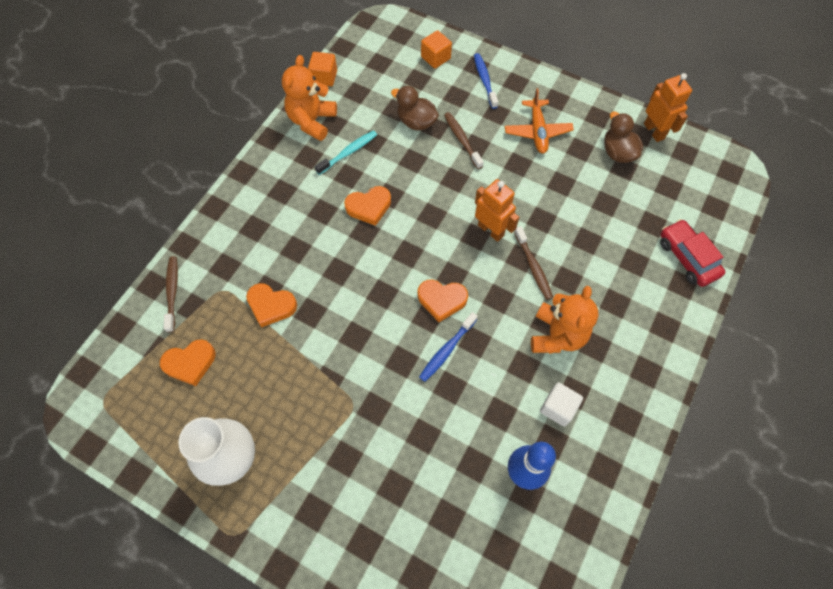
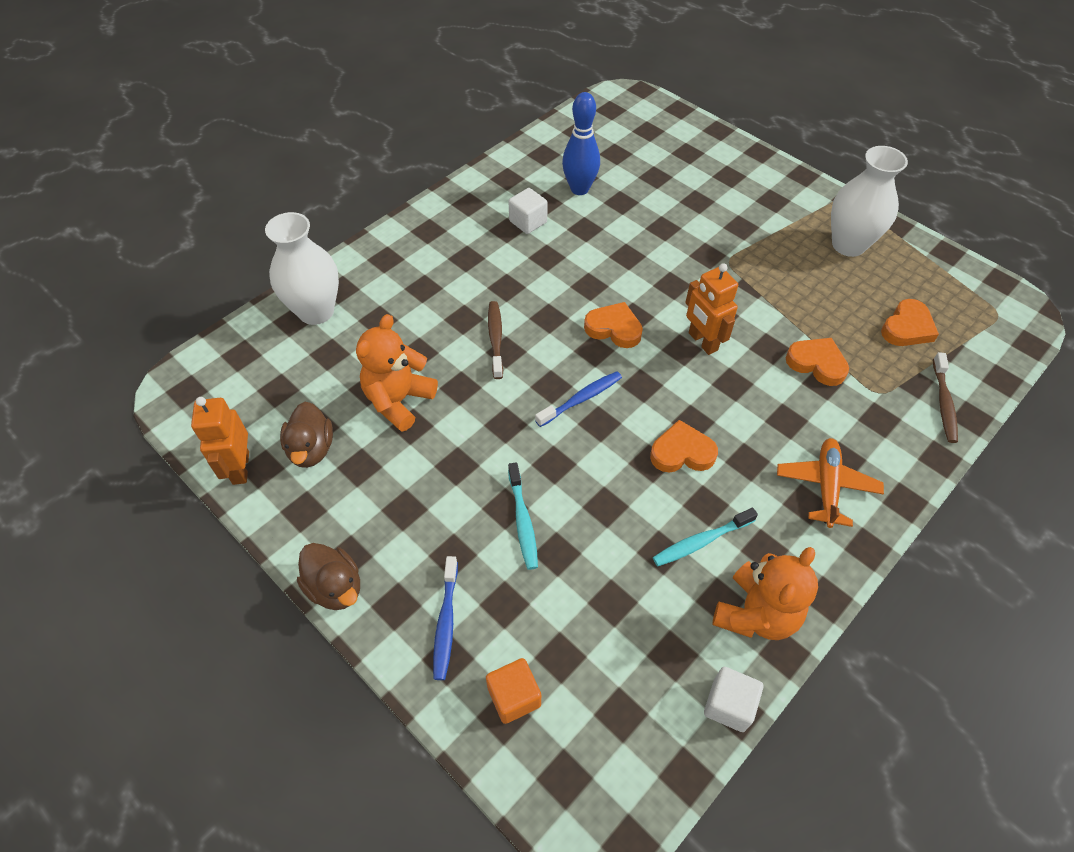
camera: 165 degrees left, 10 degrees down
orange heart [160,339,216,386] -> orange heart turned 135 degrees clockwise [881,299,939,346]
orange cube [308,52,337,86] -> white cube [704,667,763,732]
brown duck [391,86,439,130] -> brown duck moved to [297,543,360,610]
blue toothbrush [419,312,478,382] -> blue toothbrush moved to [535,371,622,427]
brown toothbrush [444,112,484,169] -> turquoise toothbrush [508,462,538,570]
orange robot [475,179,519,242] -> orange robot moved to [685,263,738,355]
orange plane [505,88,574,154] -> orange plane moved to [777,438,884,528]
orange teddy bear [531,286,598,354] -> orange teddy bear moved to [356,314,438,432]
red car [660,219,725,287] -> white vase [265,212,339,325]

